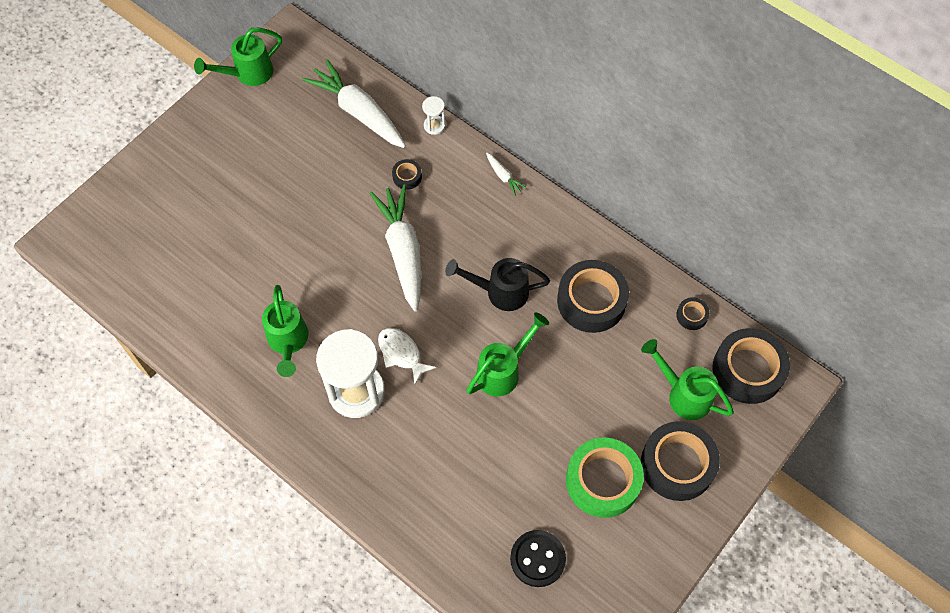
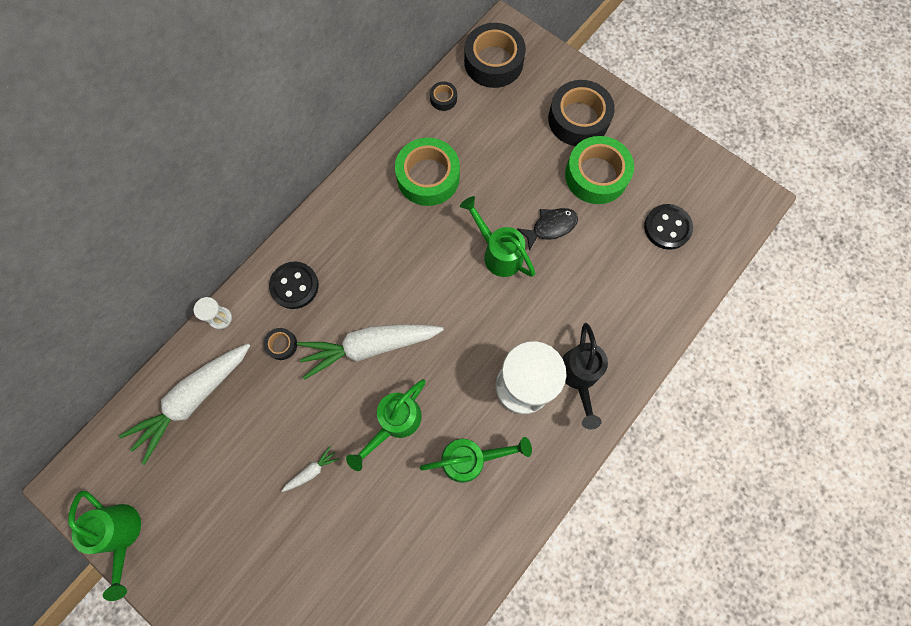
camera: 90 degrees left, 10 degrees up
white fish [378,328,436,385] -> none
black watering can [445,258,550,311] -> black watering can moved to [562,323,608,429]
white carrot [486,153,527,196] -> white carrot moved to [282,446,340,492]
black tape [557,260,629,333] -> green tape [395,138,460,206]
green watering can [641,339,734,420] -> green watering can moved to [346,379,426,471]
none -> black button [269,261,319,309]
none -> black fish [517,208,578,251]

